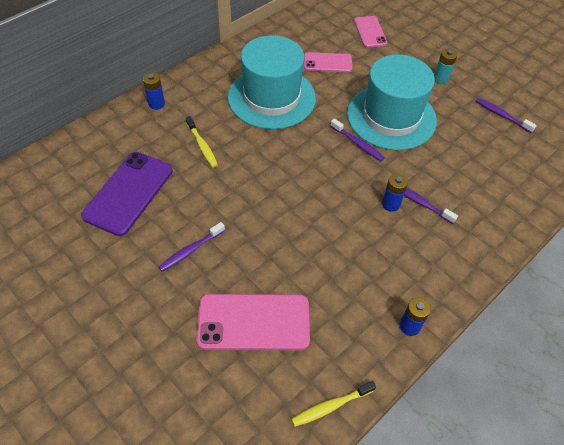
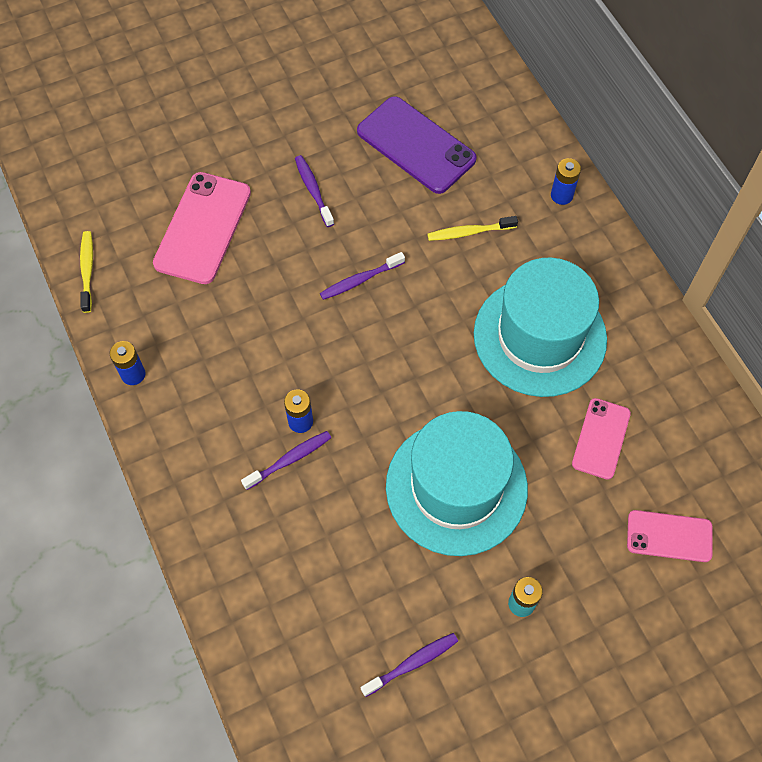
camera: 110 degrees right, 10 degrees up
purple toothbrush [331,118,385,161] -> purple toothbrush moved to [320,252,405,300]

